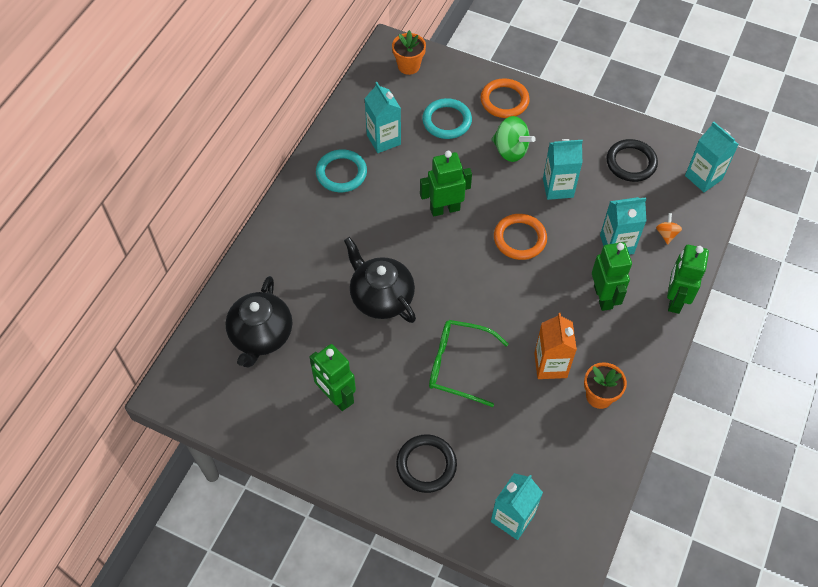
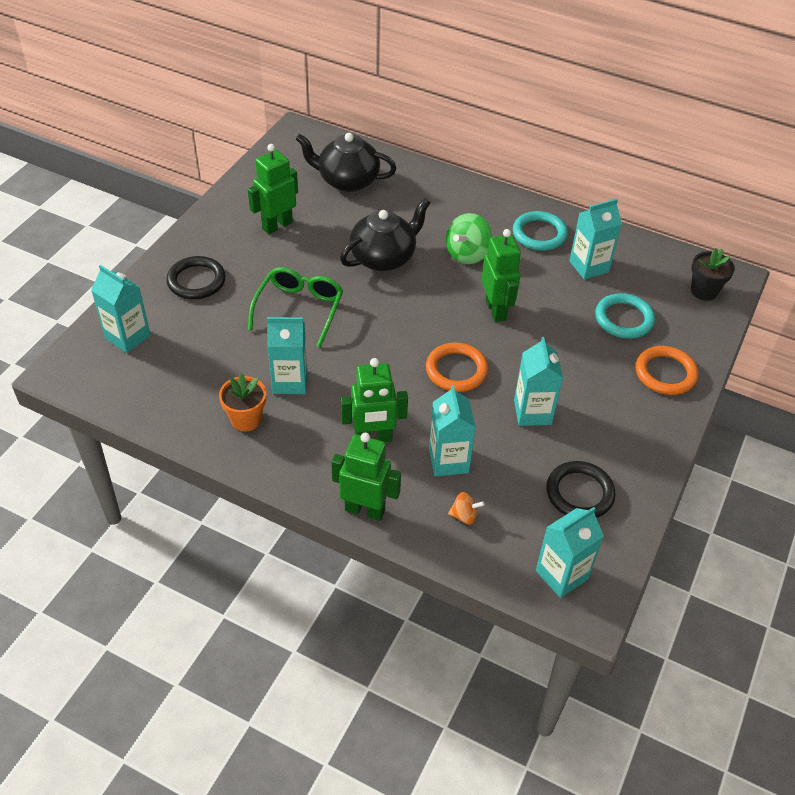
camera: 90 degrees right, 10 degrees down
orange flower pot [392,30,426,75] -> black flower pot [691,248,735,301]
green spinning top [492,116,536,162] -> green spinning top moved to [446,213,492,264]
orange carton [534,313,577,379] -> turquoise carton [267,317,307,394]

